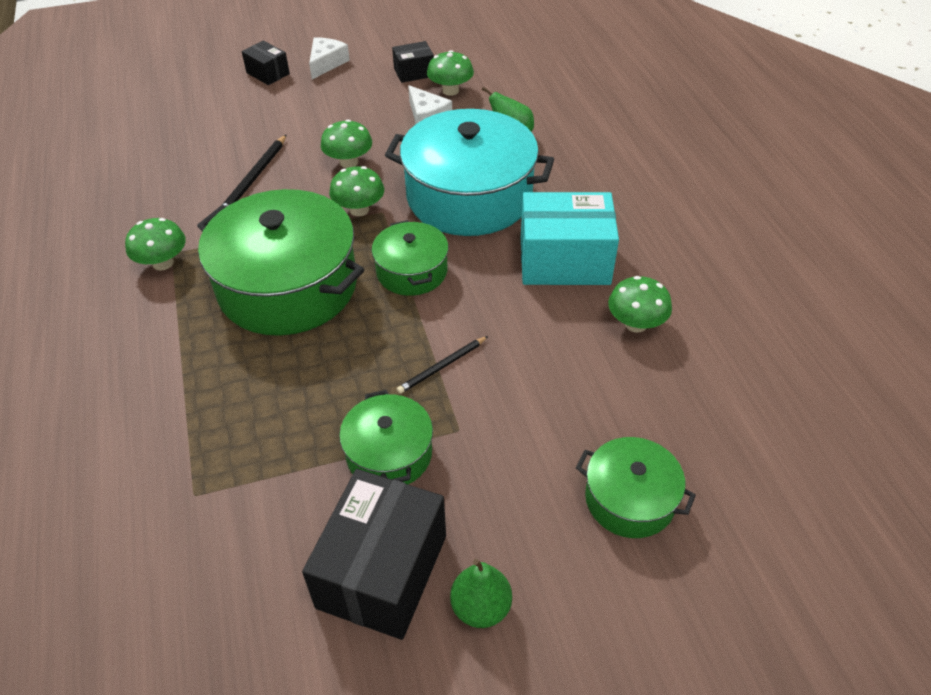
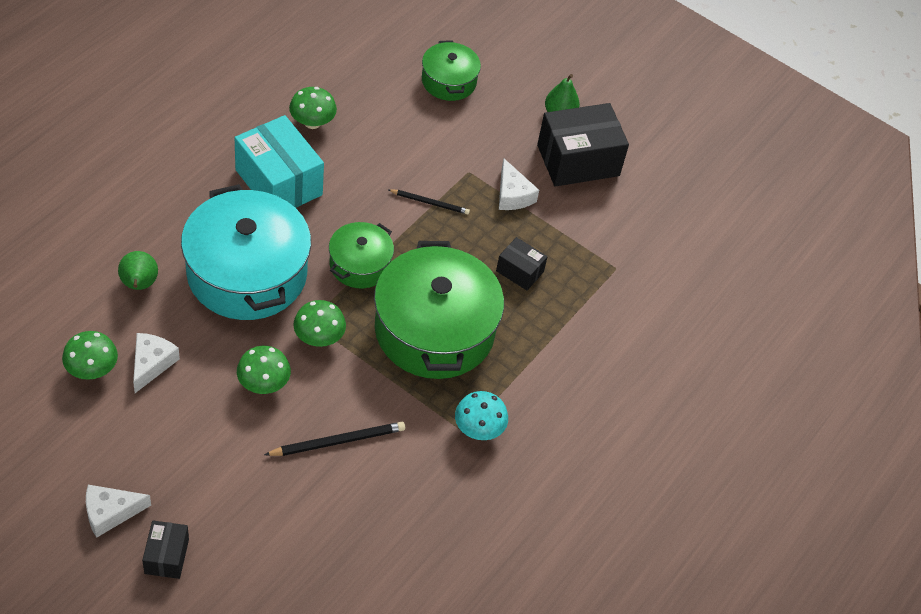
camera: 135 degrees left, 5 degrees up
green mushroom [125,218,186,270] -> turquoise mushroom [455,391,508,440]
green pot [339,390,433,484] -> white cheese [499,159,539,210]
black box [392,41,434,83] -> black box moved to [496,237,548,290]

